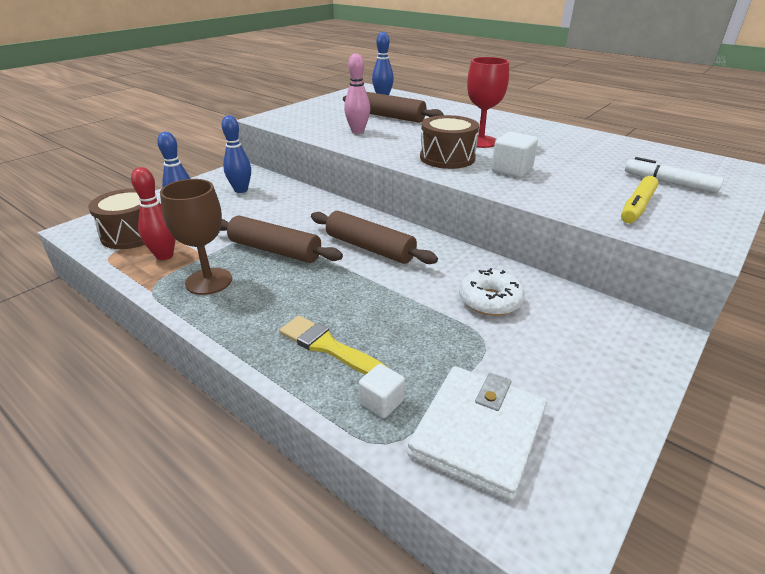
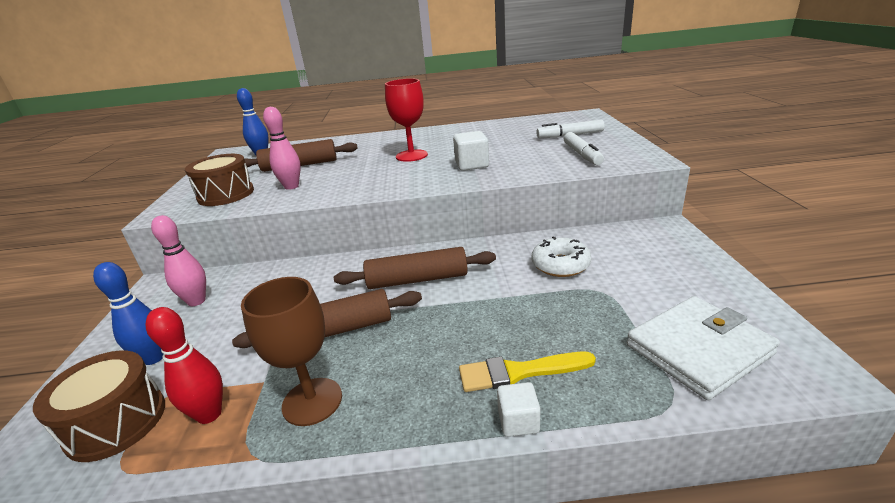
camera: 40 degrees left, 5 degrees down
blue bowling pin [222,115,251,193] -> pink bowling pin [151,215,206,306]
white cube [359,364,405,418] -> white cube moved to [497,382,541,437]
white wallet [407,366,547,501] -> white wallet turned 75 degrees clockwise [627,296,780,400]
brown drum [420,115,479,169] -> brown drum moved to [185,154,254,206]
yellow marker [621,176,659,223] -> white marker [564,132,604,165]

